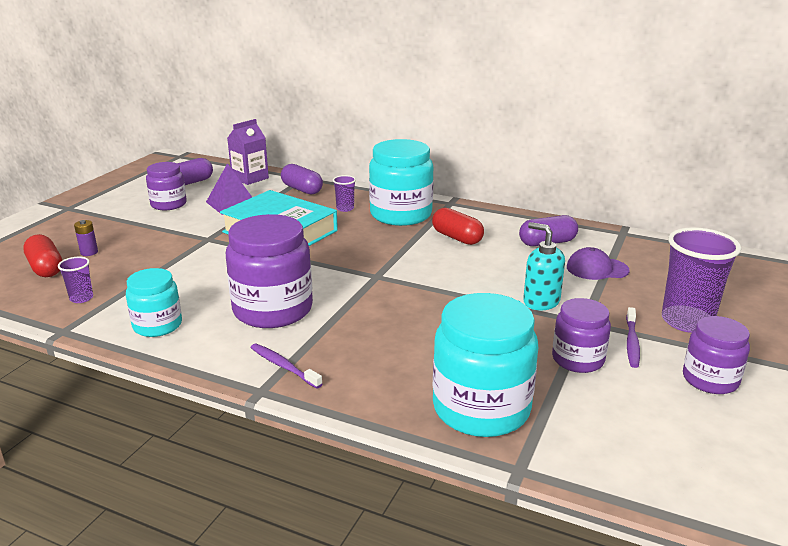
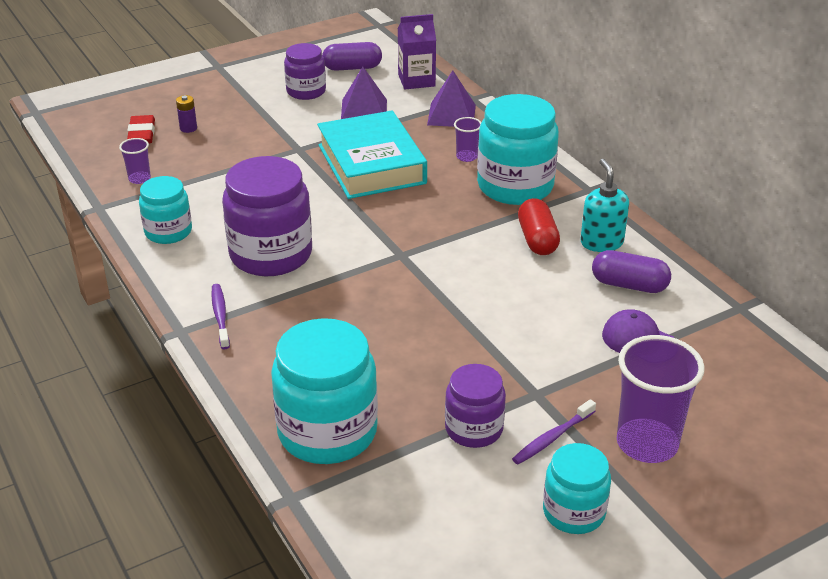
camera: 35 degrees right, 10 degrees up
red capsule [23,234,62,277] -> red eraser [127,115,155,144]
purple capsule [281,164,323,195] -> purple pyramid [427,71,476,127]
turquoise soap dispenser [523,222,565,311] -> turquoise soap dispenser moved to [580,159,629,252]
purple jar [683,316,750,394] -> turquoise jar [543,443,611,534]

